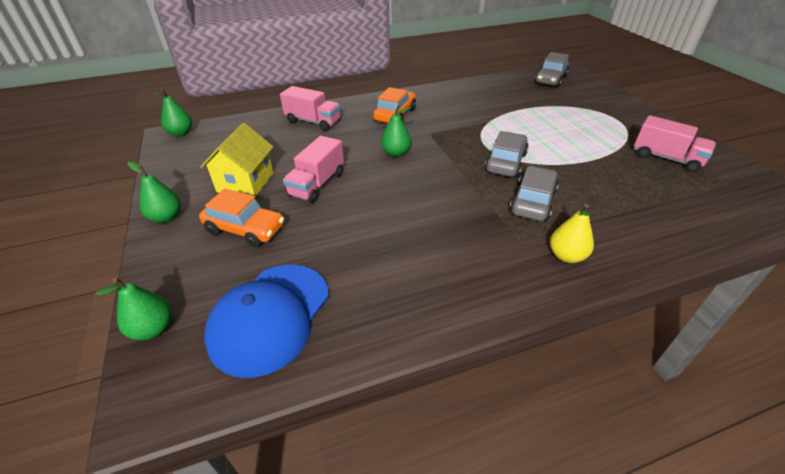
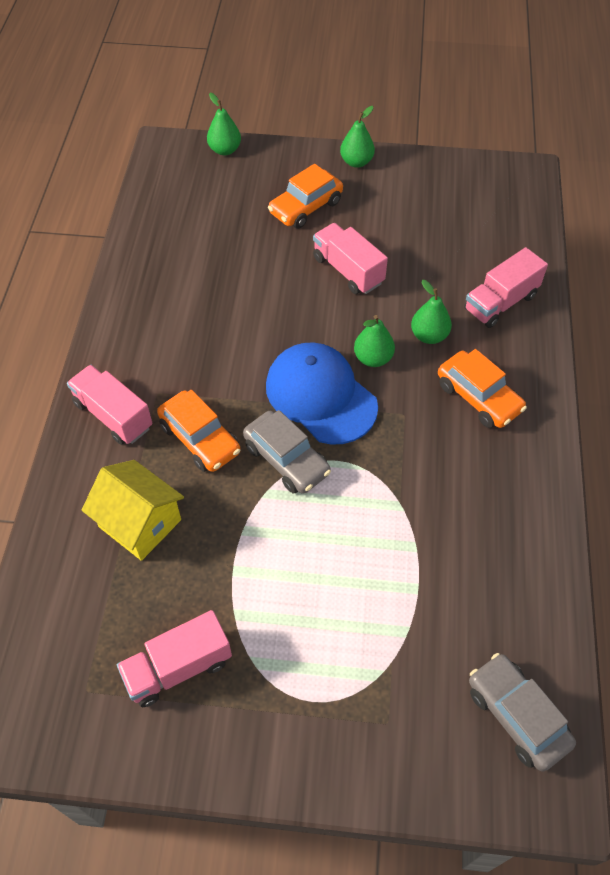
camera: 115 degrees right, 15 degrees up
green pear [153,89,192,136] -> green pear moved to [411,280,452,344]
yellow house [200,123,274,197] -> yellow house moved to [82,460,184,561]
blue cap [204,265,329,378] -> blue cap moved to [266,342,378,445]
grey car [509,166,559,222] -> orange car [157,390,241,472]
yellow pear [550,204,594,263] -> pink truck [67,365,152,445]

